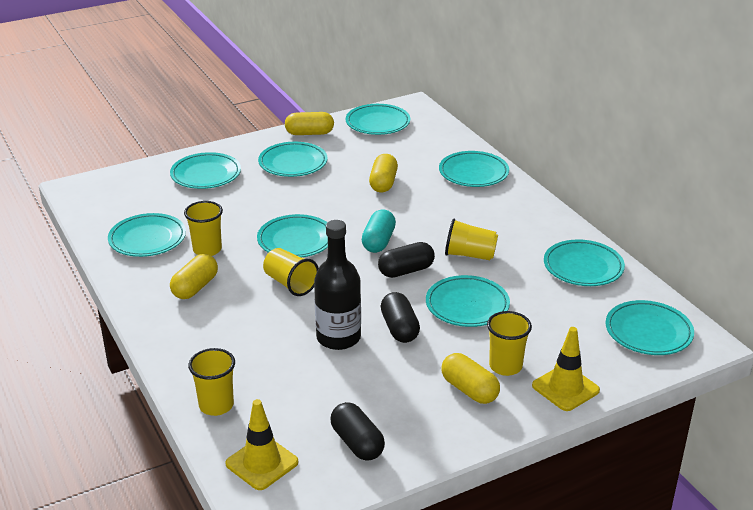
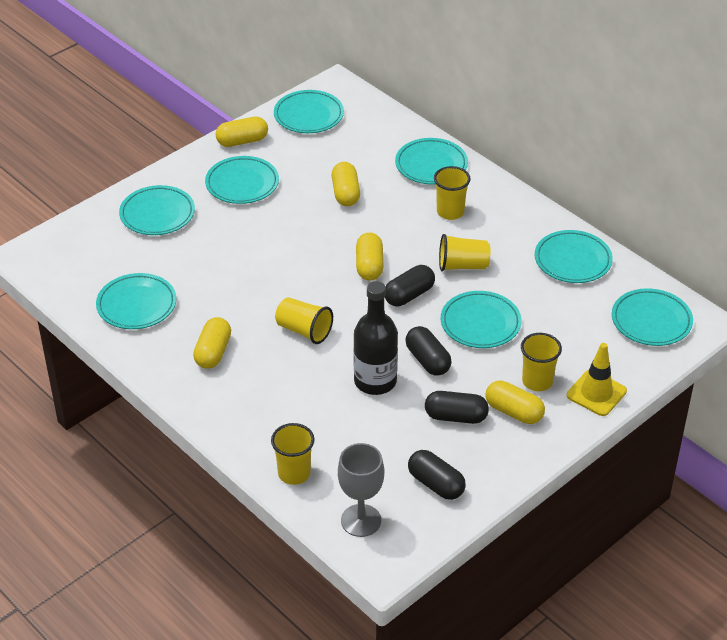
camera: 15 degrees left, 10 degrees up
yellow cup [184,201,223,256] -> yellow cup moved to [434,166,471,220]
yellow traffic cone [225,399,299,490] -> grey goblet [338,443,384,537]
turquoise plate [257,214,328,258] -> none
turquoise capsule [362,209,396,253] -> yellow capsule [356,233,384,281]
none -> black capsule [425,391,489,424]

